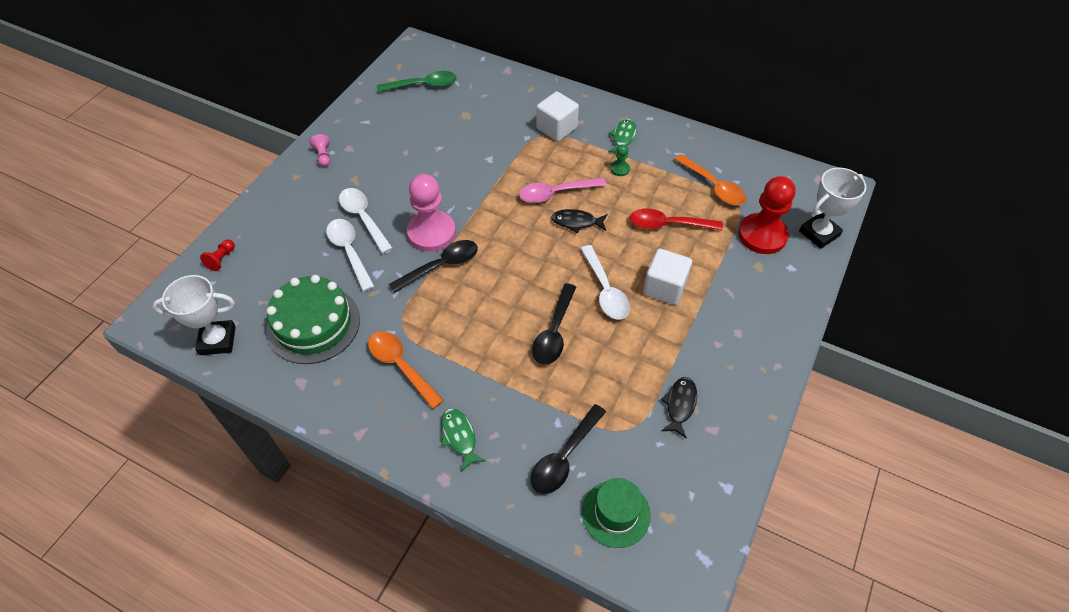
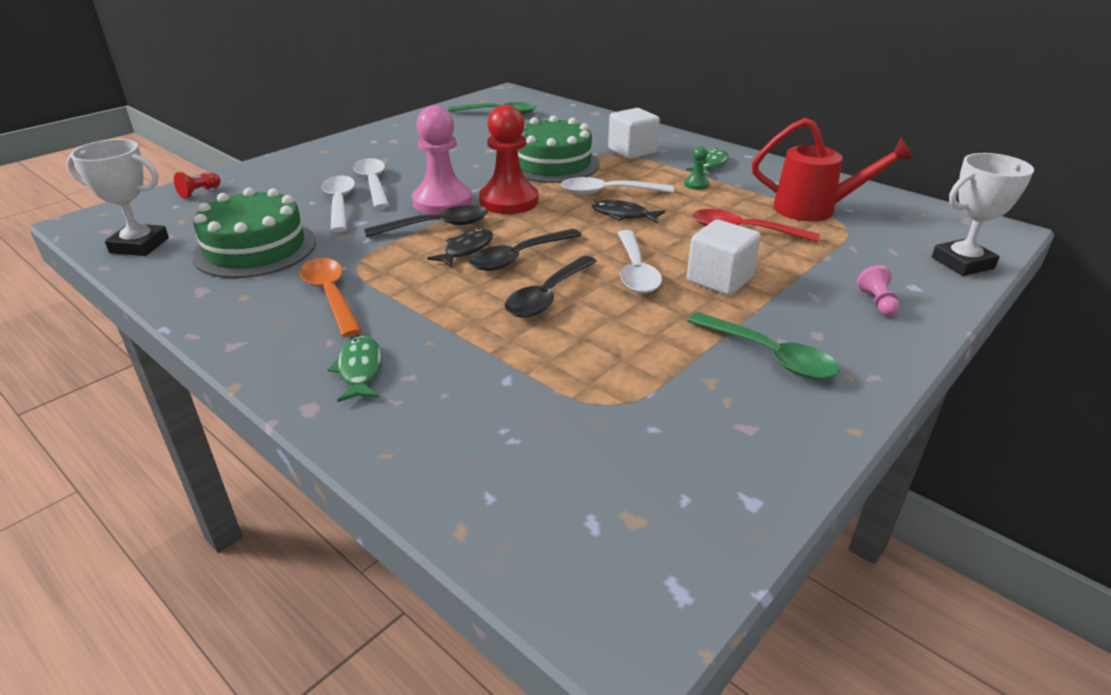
camera: 15 degrees right, 20 degrees down
pink pawn [310,134,330,166] -> pink pawn moved to [857,265,900,316]
pink spoon [519,177,607,203] -> white spoon [561,177,674,195]
black spoon [531,404,606,494] -> black spoon moved to [469,229,582,271]
green hat [582,478,651,548] -> none
black fish [661,377,697,439] -> black fish moved to [427,228,493,267]
orange spoon [674,154,746,205] -> red watering can [752,118,914,222]
red pawn [738,176,796,254] -> red pawn moved to [479,105,539,214]
none -> green cake [517,115,600,183]
none -> green spoon [688,312,839,379]

